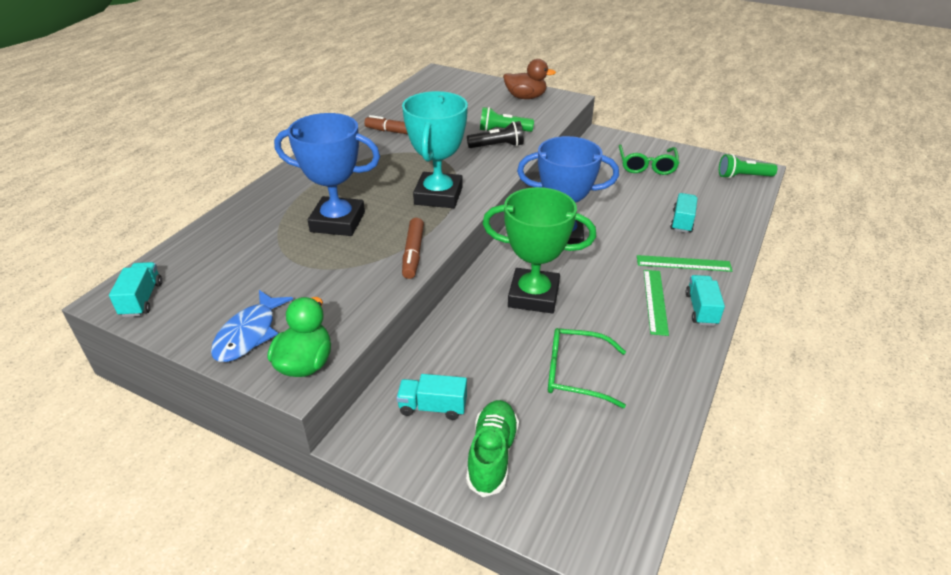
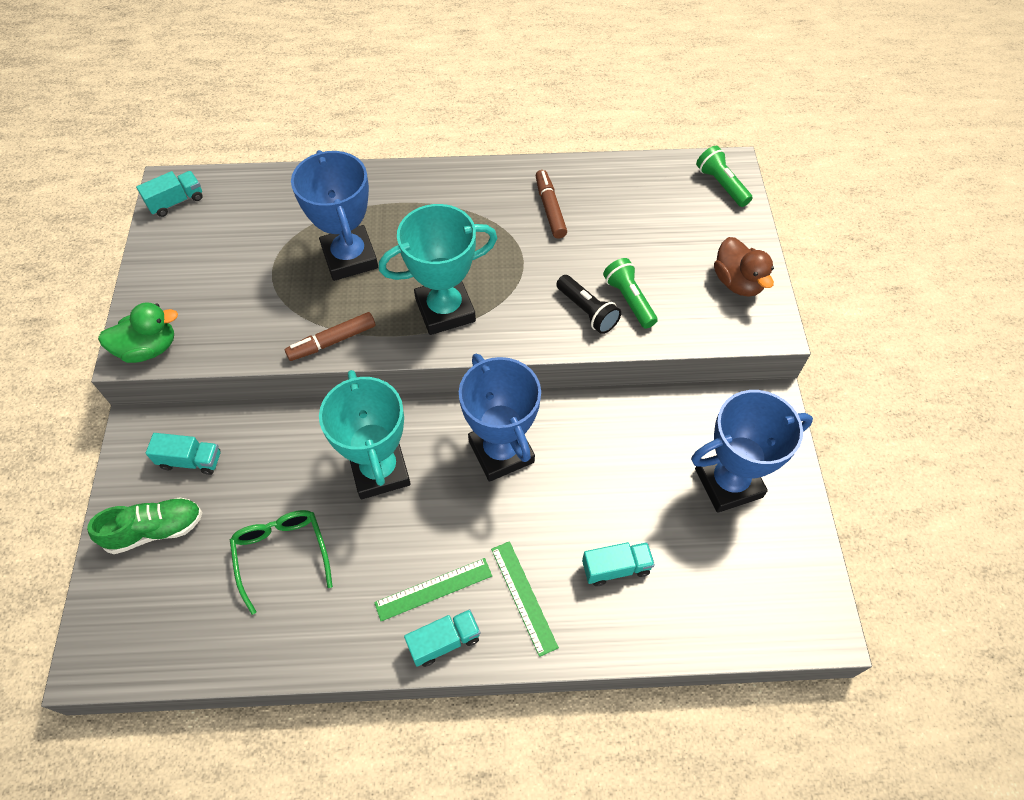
camera: 60 degrees right, 20 degrees up
blue fish [211,290,293,362] -> none
turquoise truck [396,374,467,420] -> turquoise truck turned 120 degrees clockwise [146,433,220,475]
green trophy [482,187,596,313] -> turquoise trophy [319,370,411,499]
green glasses [619,145,679,175] -> blue trophy [691,390,813,513]
green flashlight [719,154,777,179] -> green flashlight moved to [696,146,753,207]

